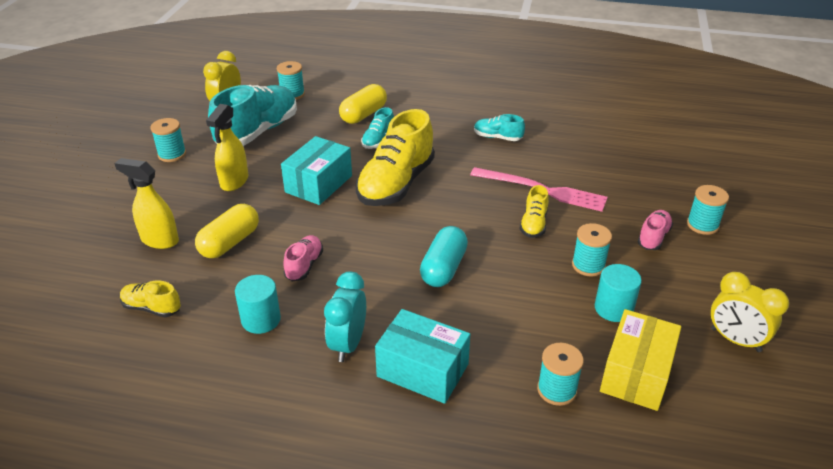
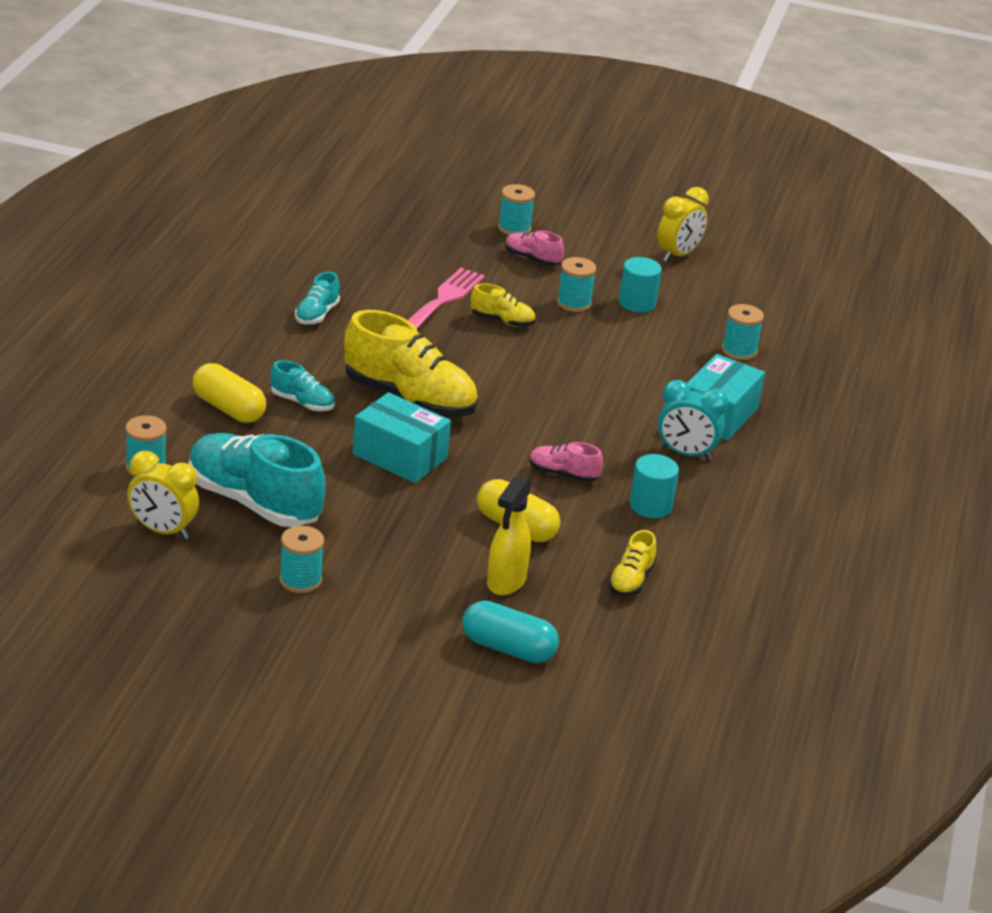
camera: 90 degrees left, 5 degrees down
yellow spray bottle [206,104,248,191] -> none
turquoise capsule [420,226,468,287] -> turquoise capsule moved to [462,600,559,663]
yellow box [600,309,681,411] -> none

